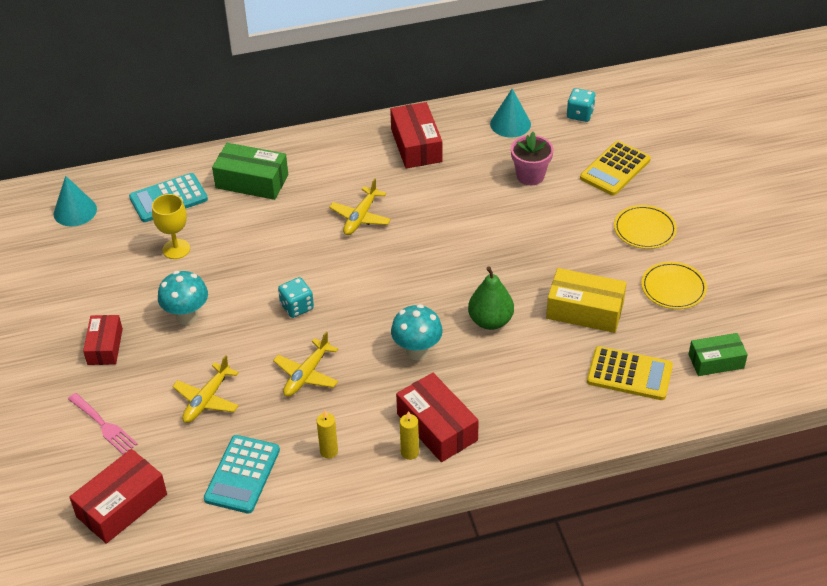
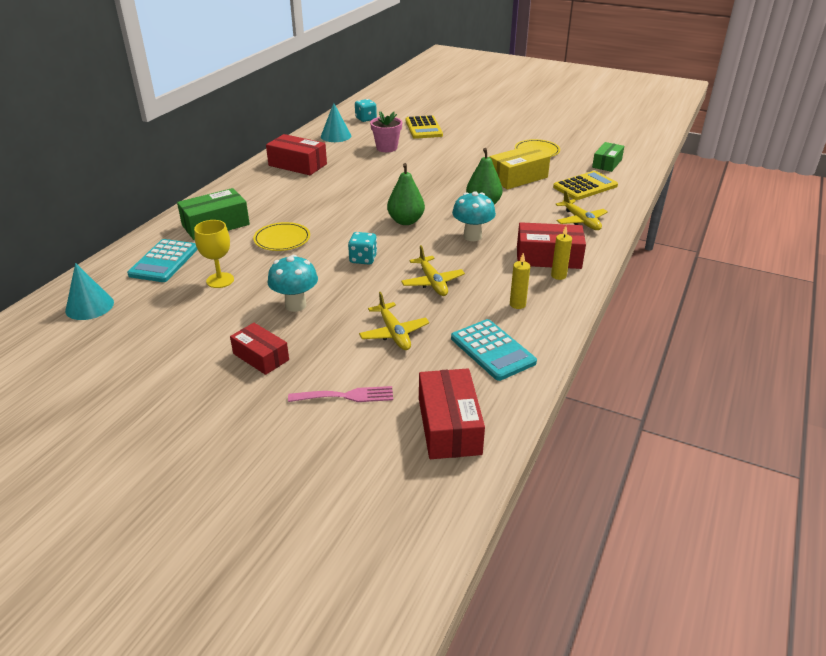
camera: 50 degrees left, 10 degrees down
yellow plane [329,178,391,235] -> yellow plane moved to [555,190,608,230]
yellow plate [614,205,677,249] -> yellow plate moved to [253,222,310,251]
none -> green pear [387,163,425,225]

